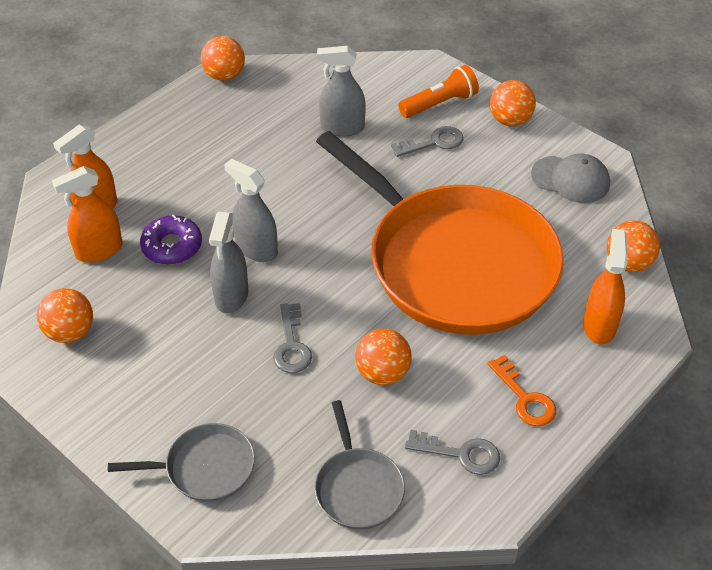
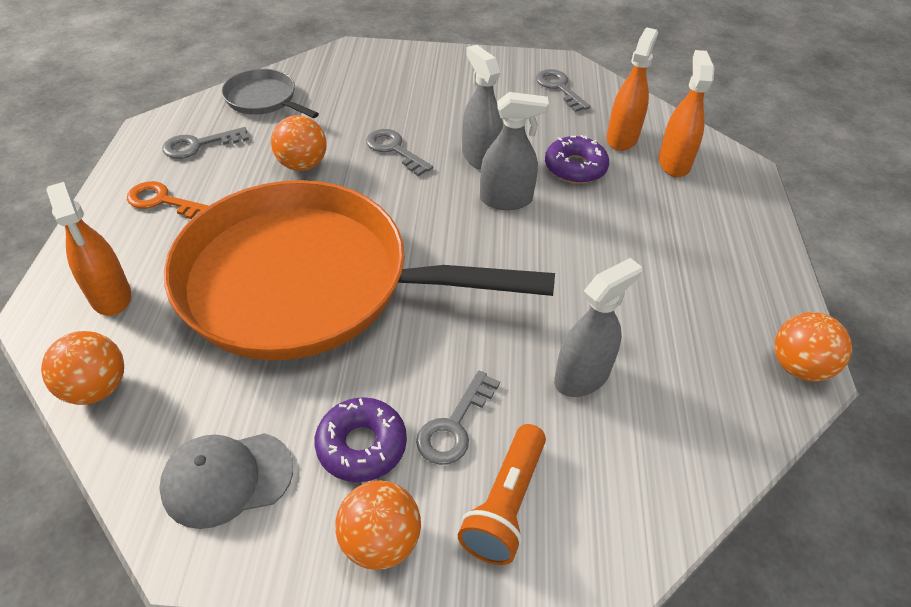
camera: 140 degrees right, 0 degrees up
orange ball [37,288,93,343] -> grey key [536,69,590,112]
grey pan [108,423,255,502] -> none
none -> purple donut [314,397,407,482]

